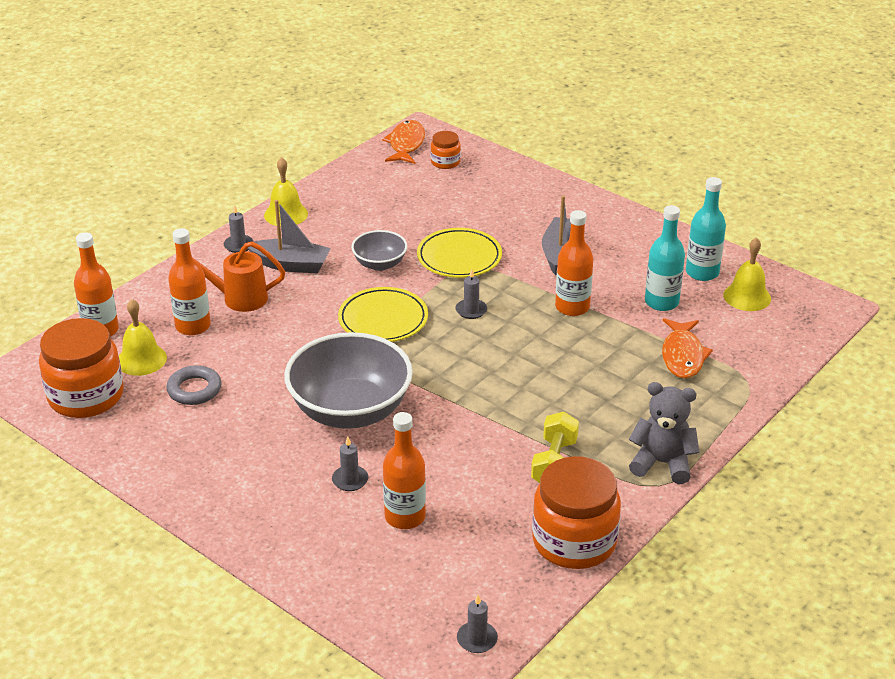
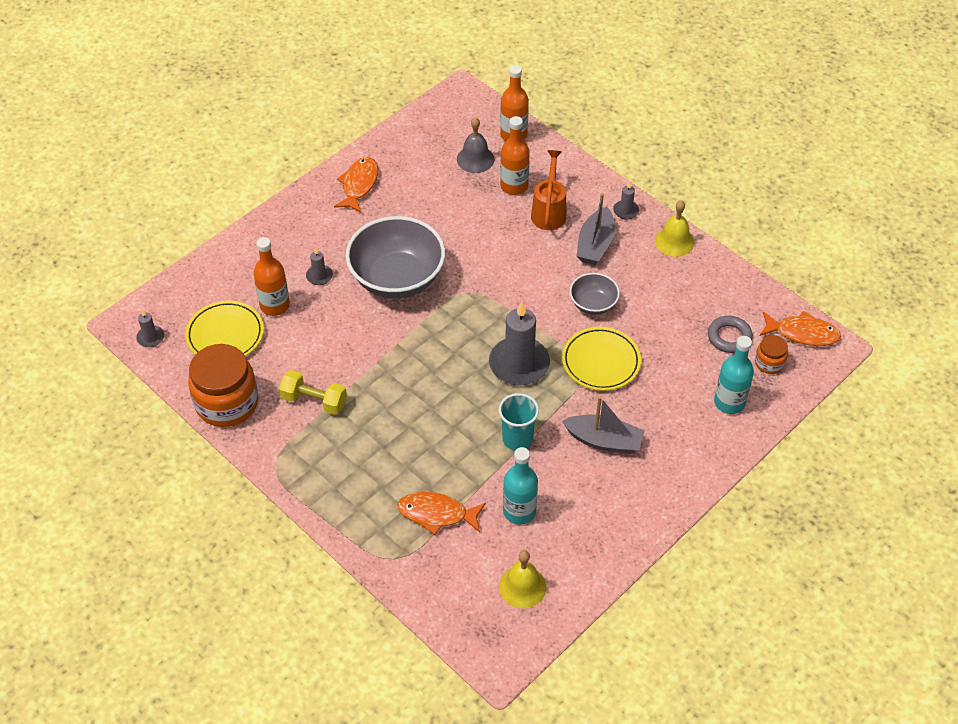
camera: 95 degrees right, 15 degrees up
orange jar [39,318,124,418] -> none
yellow bell [119,299,167,376] -> grey bell [457,117,495,173]
grey ring [166,365,221,405] -> grey ring moved to [708,316,753,353]
yellow plate [338,287,428,342] -> yellow plate moved to [185,301,264,356]
grey candle [456,269,487,319] -> grey candle [489,302,550,386], size x2.17
orange bottle [555,210,593,316] -> turquoise cup [499,393,539,450]
grey teddy bear [629,382,699,484] -> none
turquoise bottle [686,177,726,281] -> turquoise bottle moved to [714,336,754,414]
none -> orange fish [334,157,378,213]

